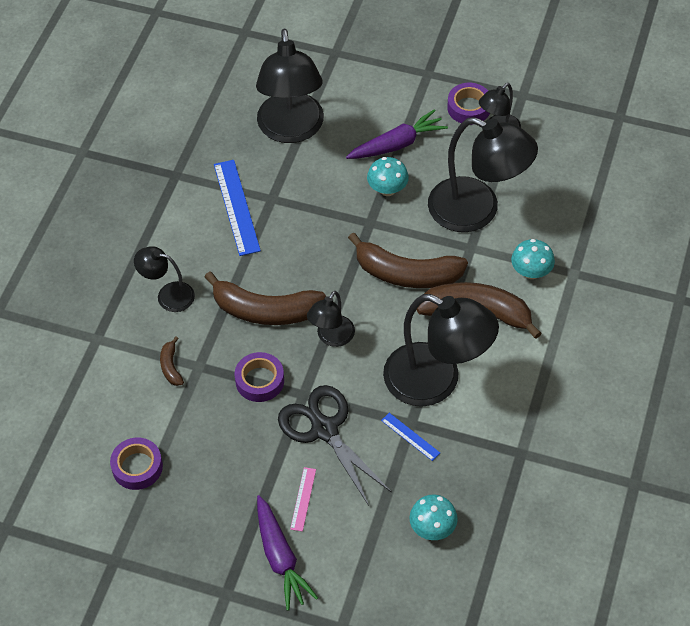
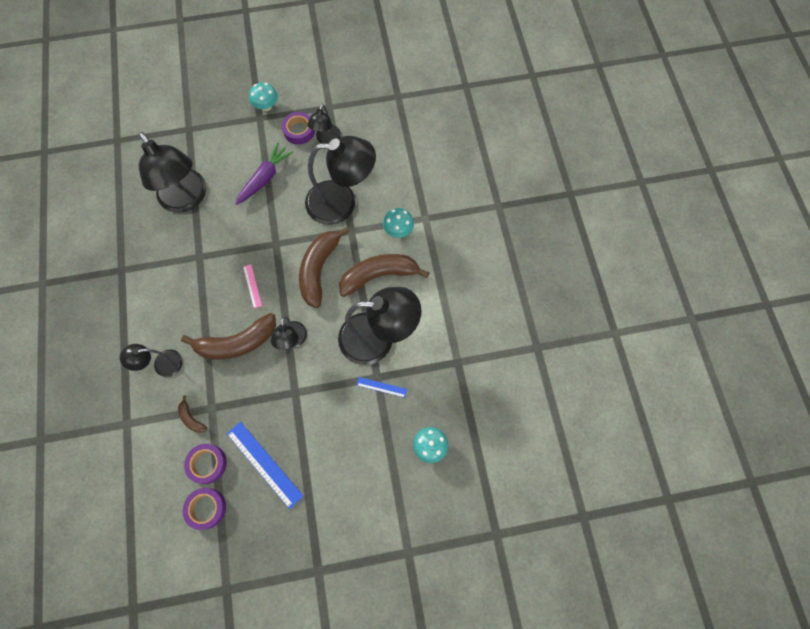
camera: 30 degrees left, 15 degrees up
blue ruler [214,160,261,256] -> blue ruler moved to [227,422,303,509]
purple tape [235,352,284,402] -> purple tape moved to [184,444,227,484]
purple carrot [257,495,318,611] -> none
black scissors [278,385,392,506] -> none
pink ruler [290,467,316,532] -> pink ruler moved to [243,264,262,308]
brown banana [348,232,468,288] -> brown banana turned 120 degrees clockwise [299,227,349,308]
turquoise mushroom [367,157,409,196] -> turquoise mushroom moved to [249,82,278,111]

